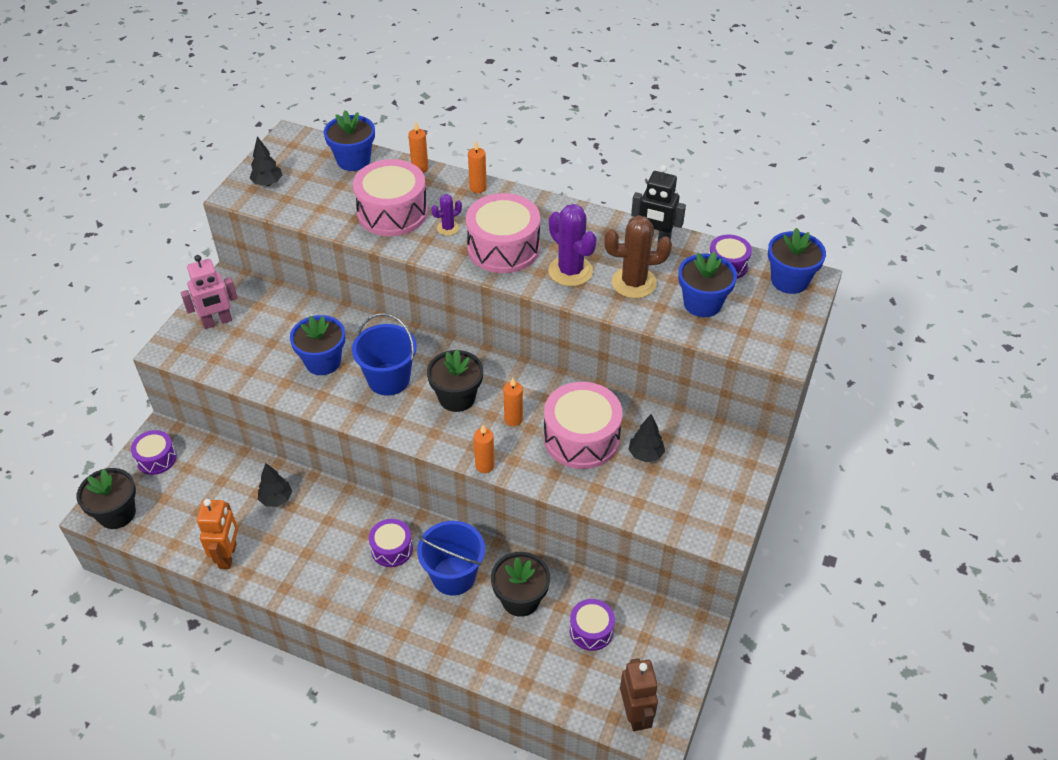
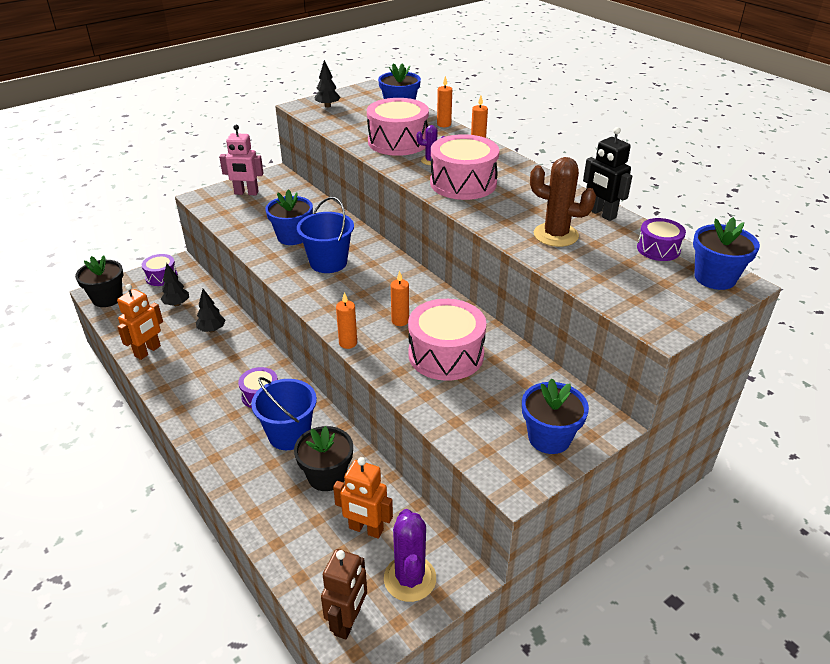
camera: 30 degrees right, 10 degrees down
black flower pot [427,350,483,412] -> none
purple cactus [548,204,597,286] -> purple cactus moved to [384,509,436,602]
purple drum [570,599,615,651] -> orange robot [333,457,393,539]
black tree [628,414,665,462] -> black tree moved to [161,263,189,306]
blue flower pot [678,252,737,317] -> blue flower pot moved to [522,378,589,454]

